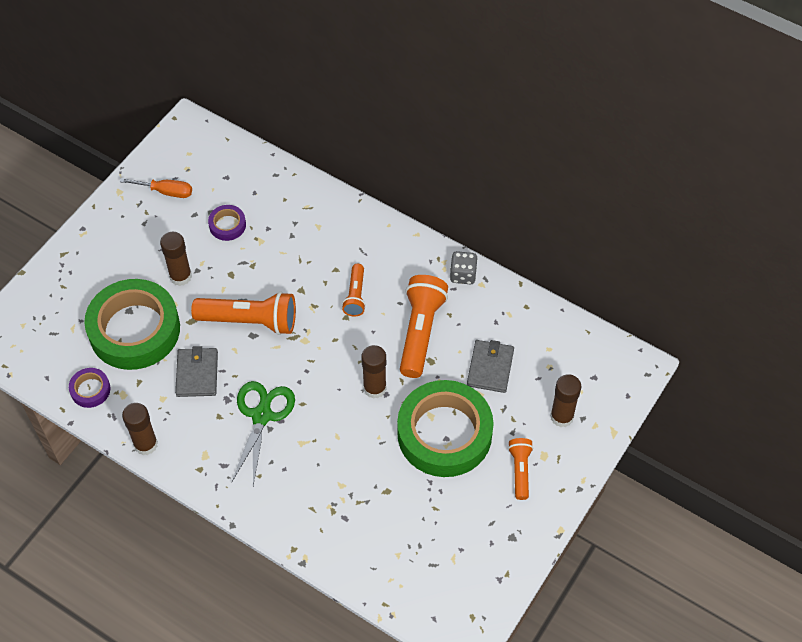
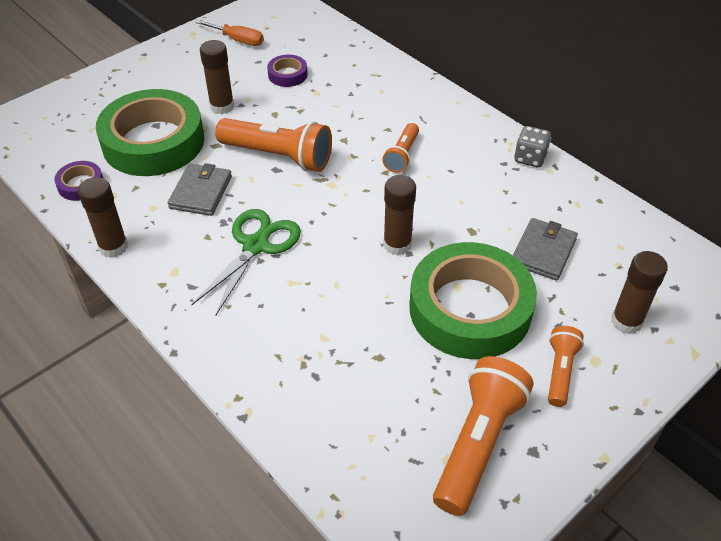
camera: 15 degrees right, 10 degrees down
orange flashlight [400,275,448,378] -> orange flashlight moved to [433,356,534,516]

